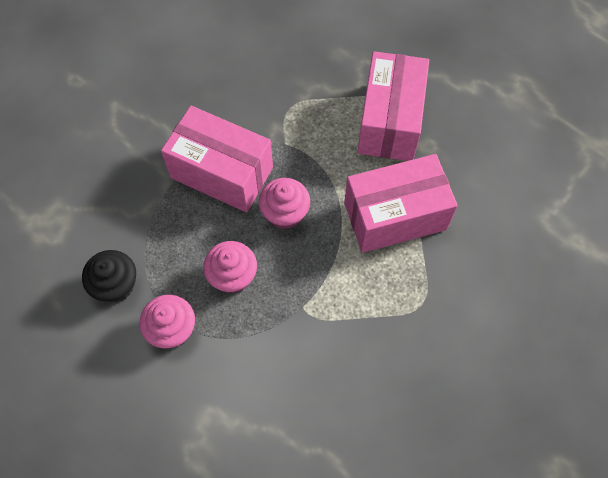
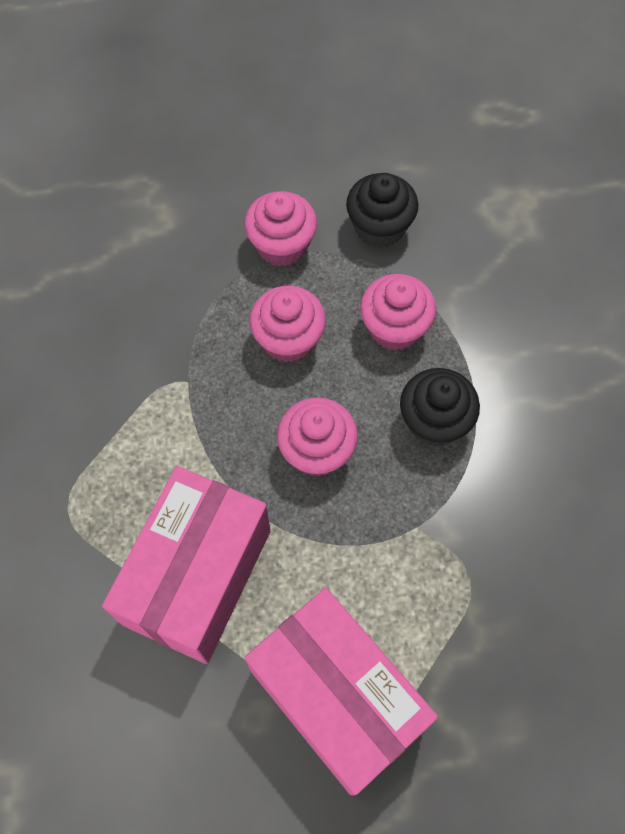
camera: 130 degrees right, 0 degrees up
pink box [161,106,273,212] -> black cupcake [400,368,480,447]
none -> pink cupcake [360,274,436,351]

